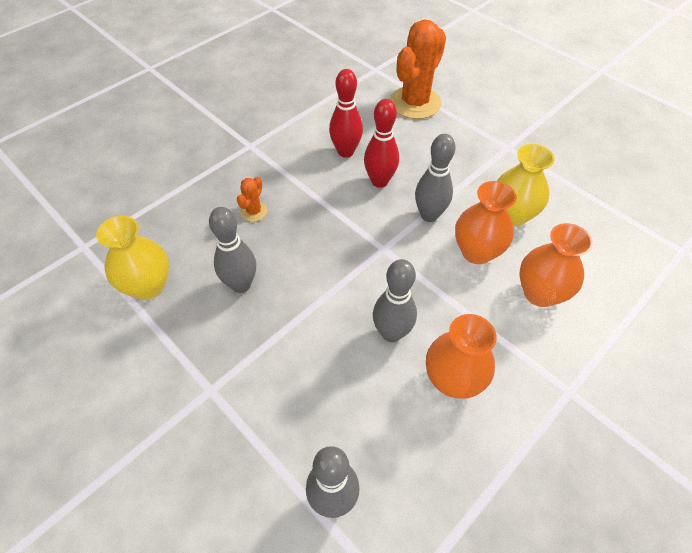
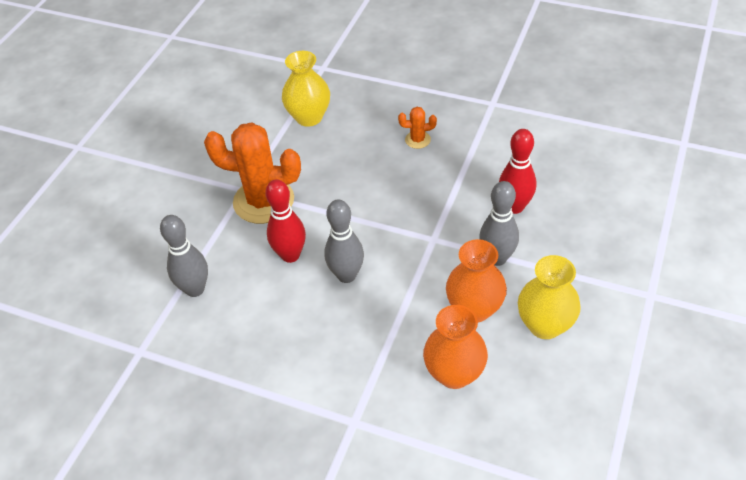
camera: 70 degrees right, 5 degrees down
grey bowling pin [209,207,256,293] -> none
red bowling pin [329,69,363,158] -> red bowling pin moved to [265,179,306,263]
orange cactus [390,19,446,119] -> orange cactus moved to [204,122,301,224]
orange vase [426,314,497,399] -> none

